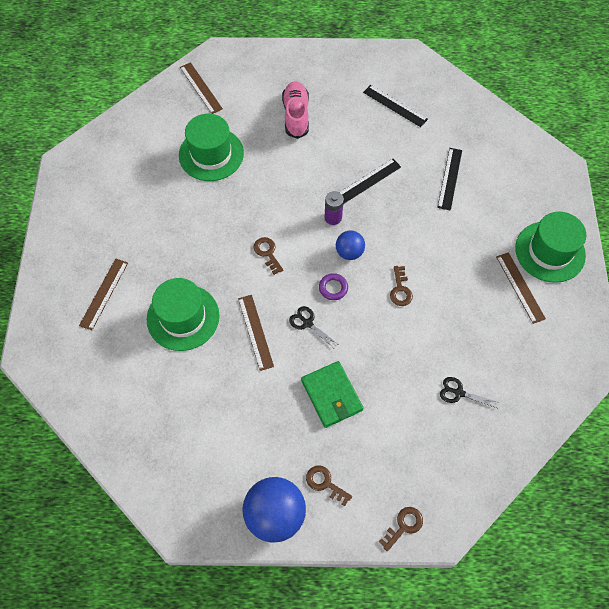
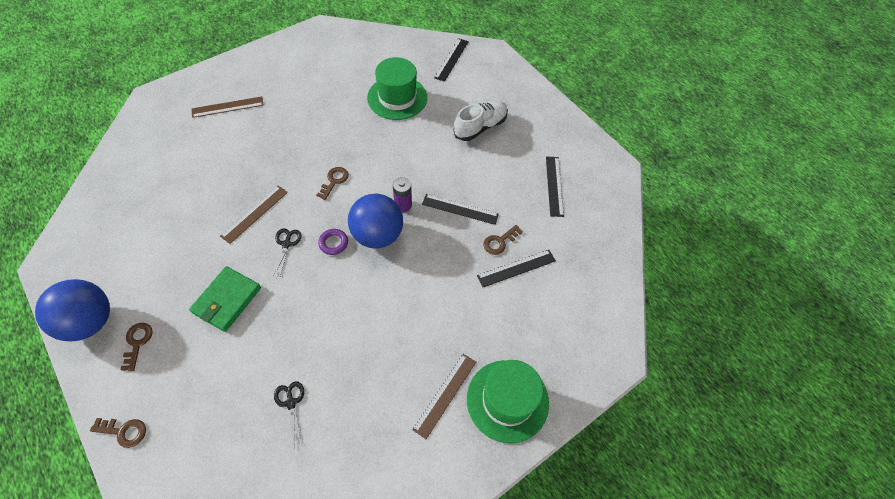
camera: 50 degrees right, 5 degrees down
green hat [147,278,219,351] -> none
brown ruler [180,62,223,114] -> black ruler [434,38,469,82]
pink shoe [282,81,309,139] -> white shoe [453,100,508,141]
blue ball [336,230,365,260] -> blue ball [348,193,403,248], size x1.79
brown key [390,266,413,306] -> brown key moved to [483,225,523,255]

